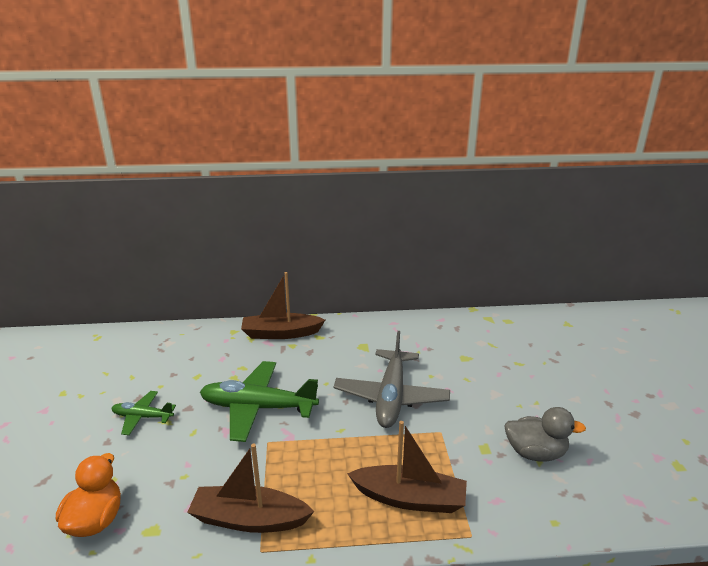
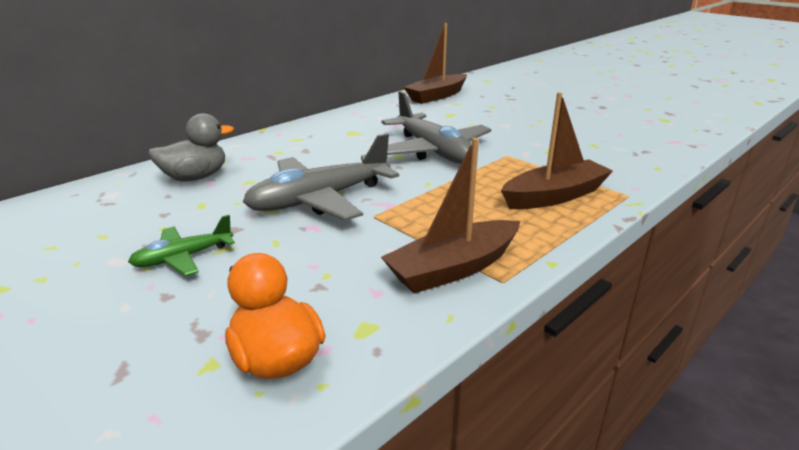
camera: 40 degrees left, 0 degrees up
green plane [200,361,319,442] -> grey plane [243,133,399,221]
brown boat [241,272,325,339] -> brown boat moved to [404,23,467,104]
grey duck [504,407,586,462] -> grey duck moved to [148,113,234,182]

